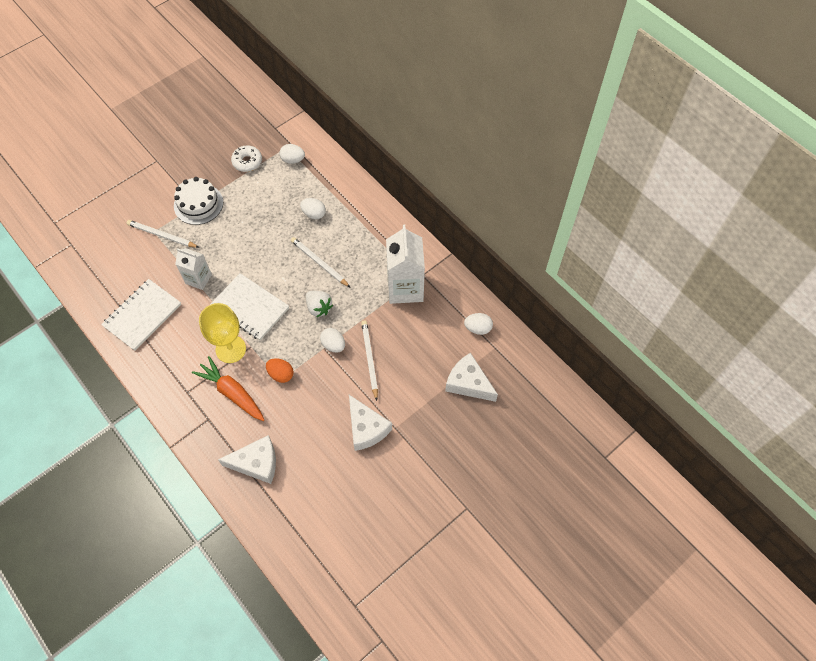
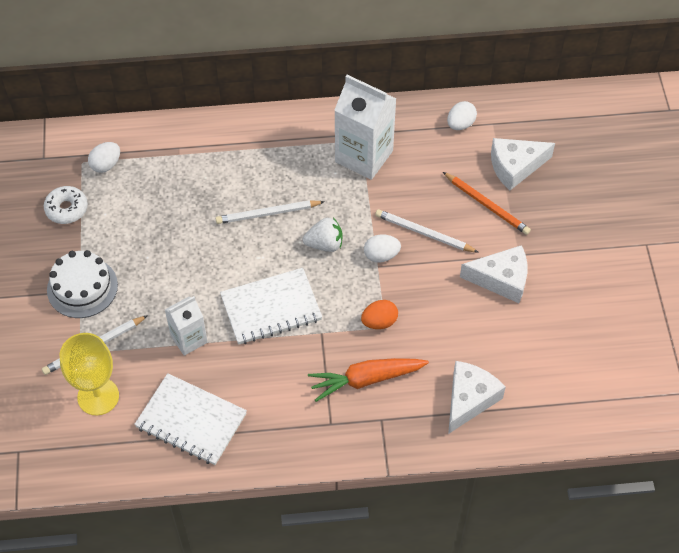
camera: 55 degrees left, 5 degrees down
white notebook [101,279,181,351] -> white notebook turned 45 degrees counterclockwise [134,373,247,465]
yellow goblet [199,303,246,363] -> yellow goblet moved to [60,333,119,415]
white egg [300,198,326,219] -> none
none -> orange pencil [443,172,531,235]

